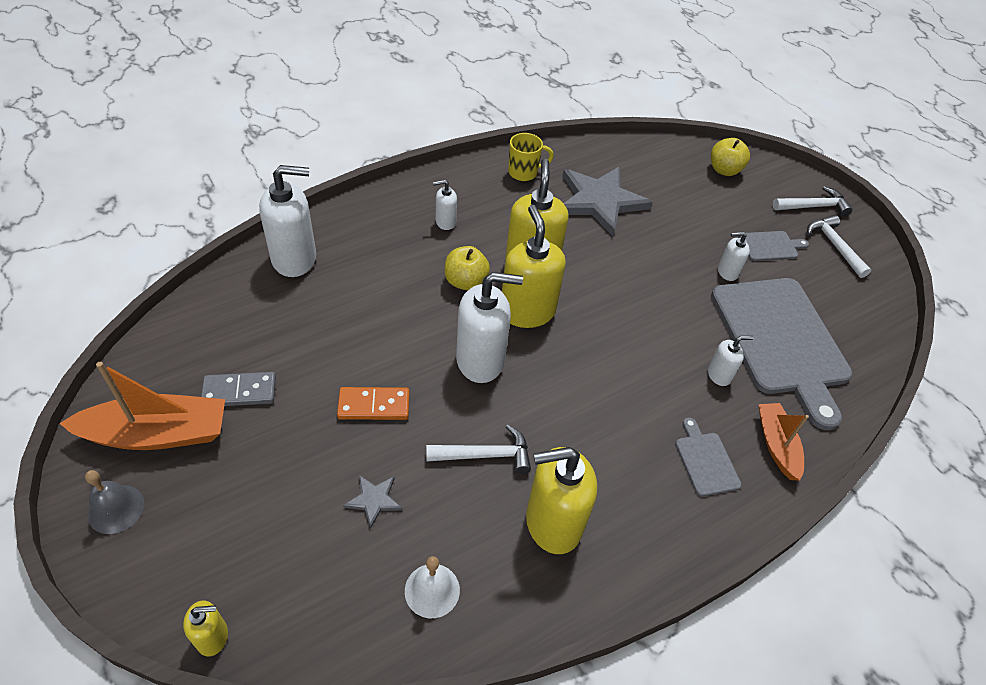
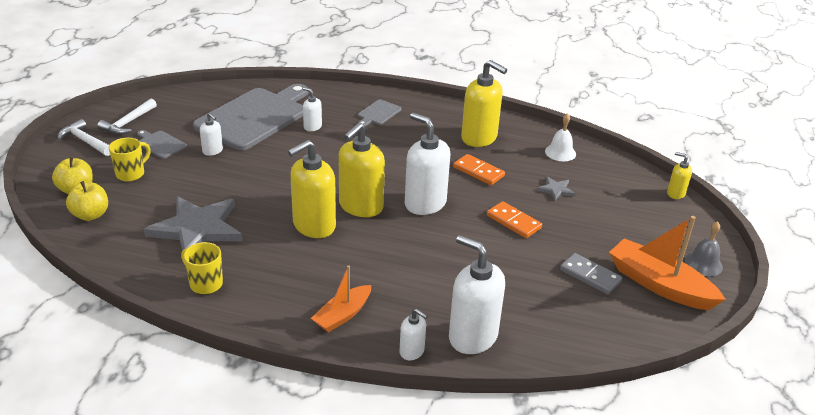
camera: 130 degrees left, 15 degrees down
white hammer [426,425,531,474] -> orange domino [453,154,505,185]
white soap dispenser [433,180,457,230] -> white soap dispenser moved to [400,309,428,360]
yellow apple [445,246,490,290] -> yellow apple moved to [66,181,108,221]
orange boat [759,403,809,481] -> orange boat moved to [311,265,371,332]
none -> yellow mug [109,138,151,182]

